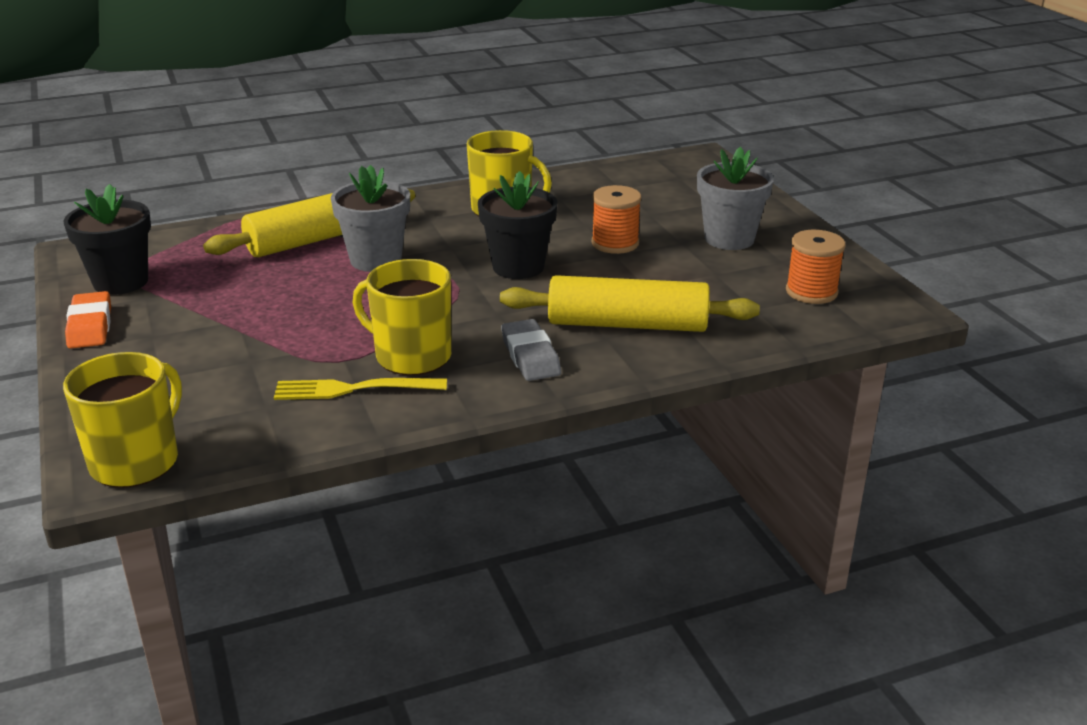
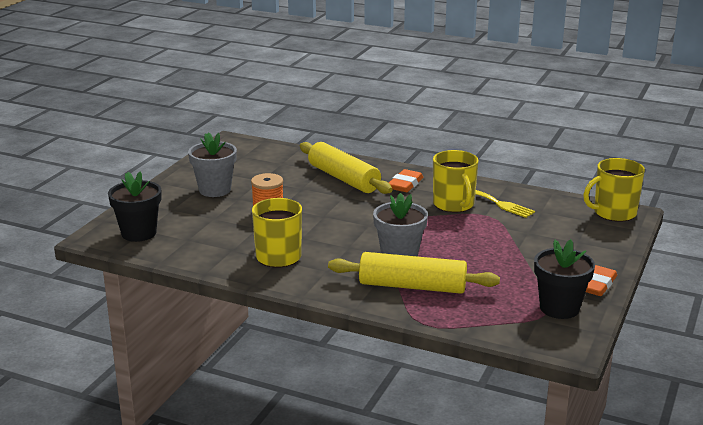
camera: 135 degrees left, 5 degrees down
black flower pot [478,171,558,279] -> black flower pot moved to [108,171,161,242]
grey eraser [501,319,561,381] -> orange eraser [389,169,423,192]
orange spool [786,230,846,304] -> none

